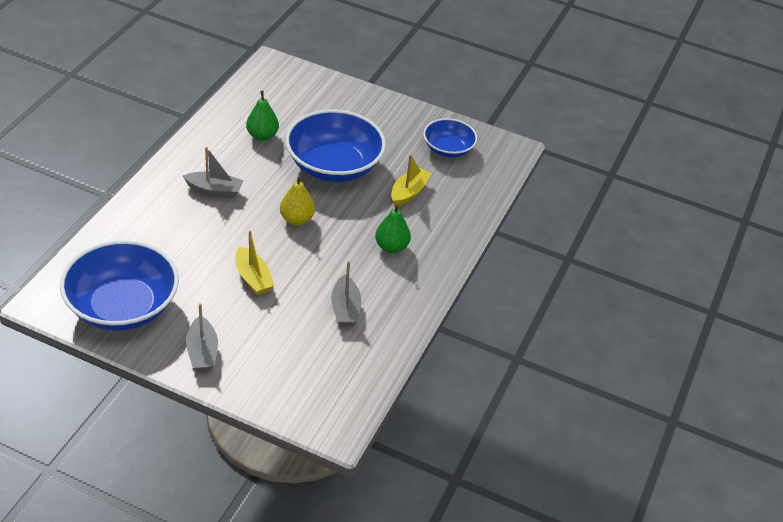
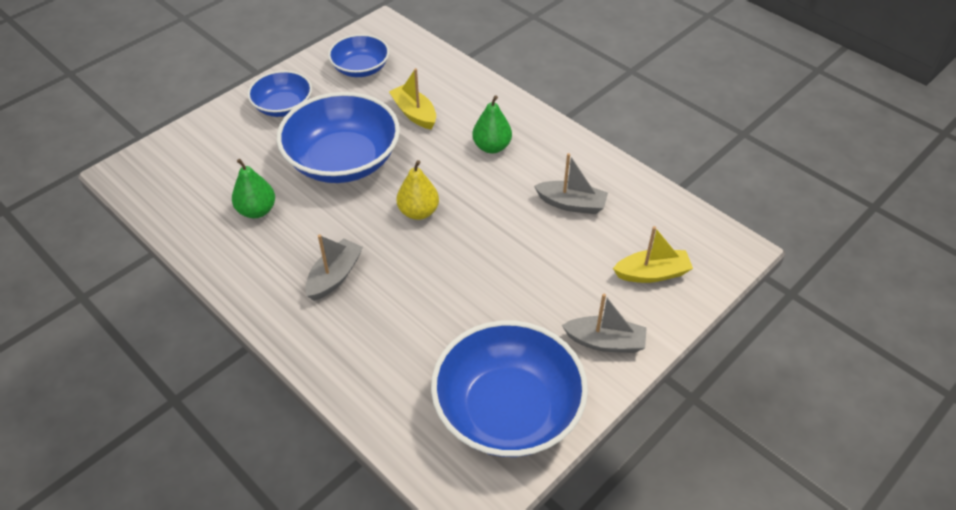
camera: 65 degrees left, 5 degrees up
yellow boat [235,231,275,295] -> yellow boat moved to [613,226,693,283]
none -> blue bowl [248,70,312,117]

